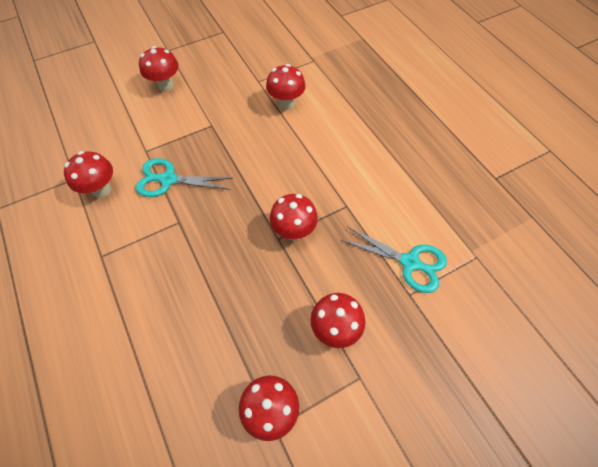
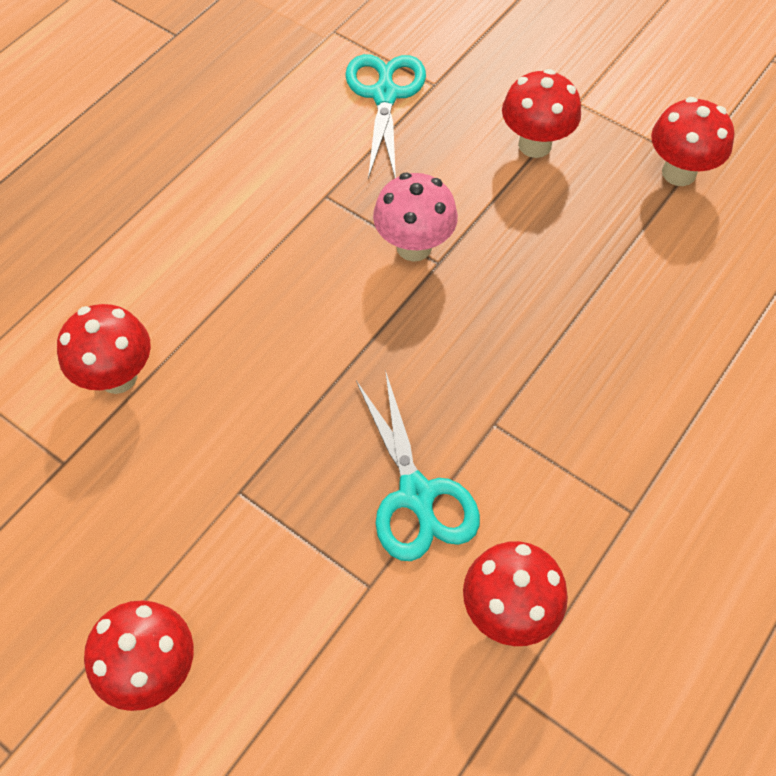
camera: 115 degrees left, 0 degrees up
red mushroom [270,194,318,241] -> pink mushroom [373,173,458,262]

